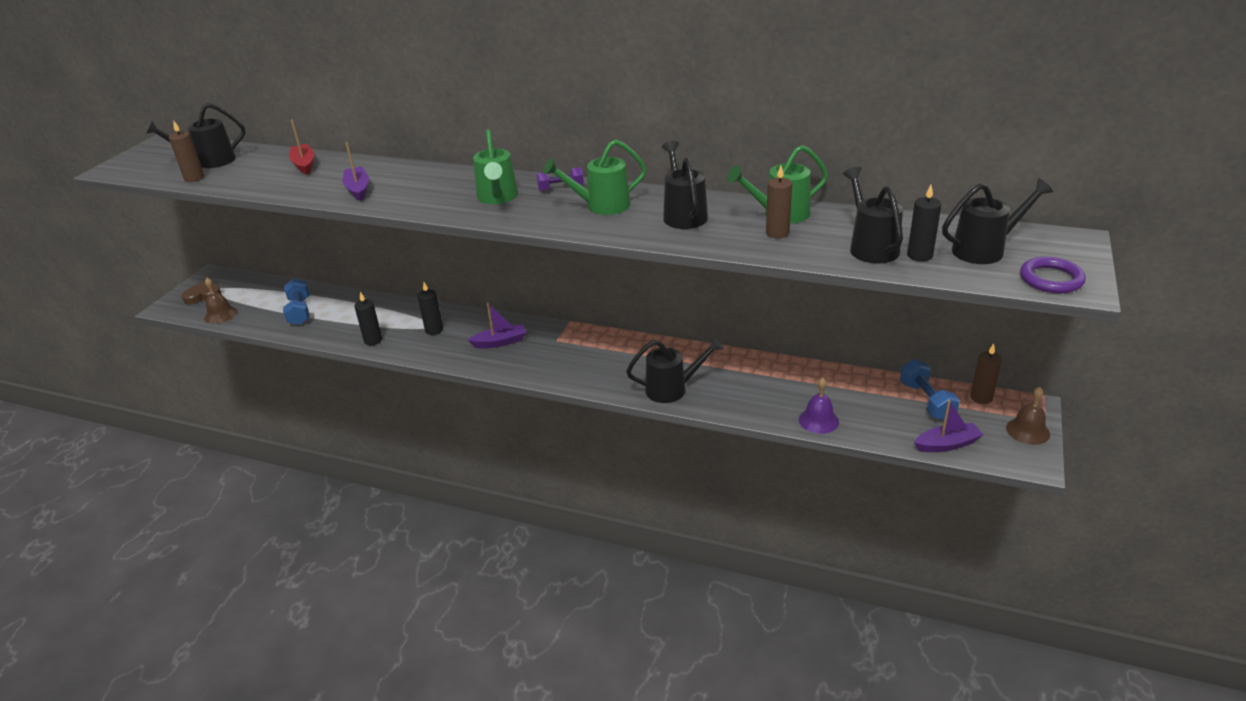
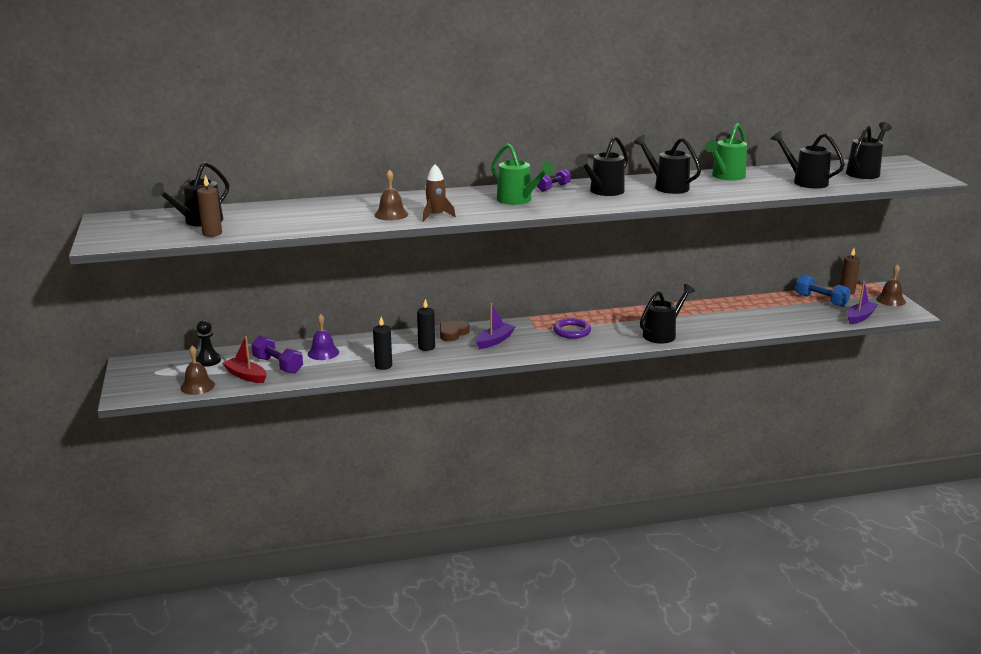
camera: 35 degrees left, 10 degrees down
brown heart [181,282,222,305] -> brown heart moved to [440,321,470,341]
blue dumbbell [283,278,310,325] -> purple dumbbell [251,336,303,374]
red boat [289,119,314,175] -> red boat moved to [223,336,267,383]
purple boat [342,142,369,201] -> brown bell [374,169,408,221]
green watering can [543,140,647,215] -> black watering can [575,136,628,196]
brown candle [766,166,792,238] -> none
purple bell [799,377,839,434] -> purple bell moved to [308,314,339,360]
black candle [907,185,942,261] -> none
purple ring [1020,257,1086,293] -> purple ring moved to [553,318,591,339]
none -> black pawn [196,320,221,367]
none -> brown rocket [423,164,456,222]

